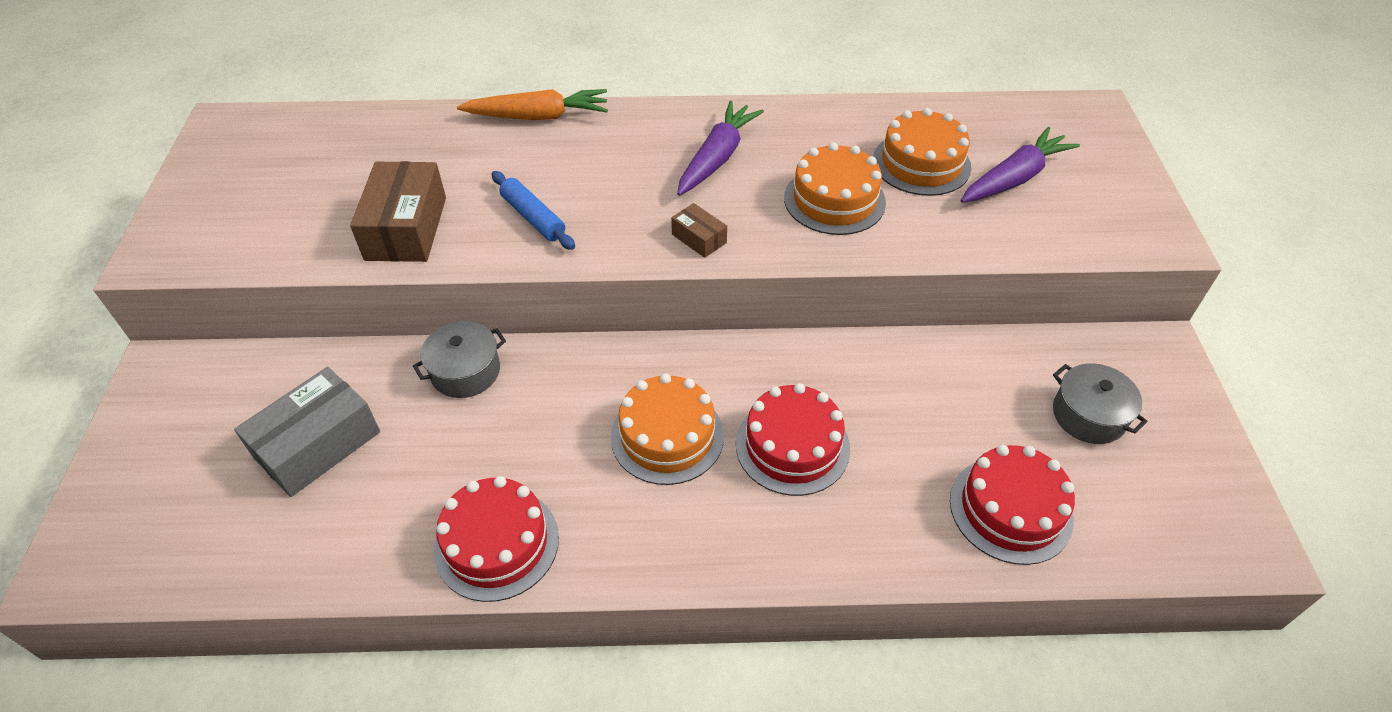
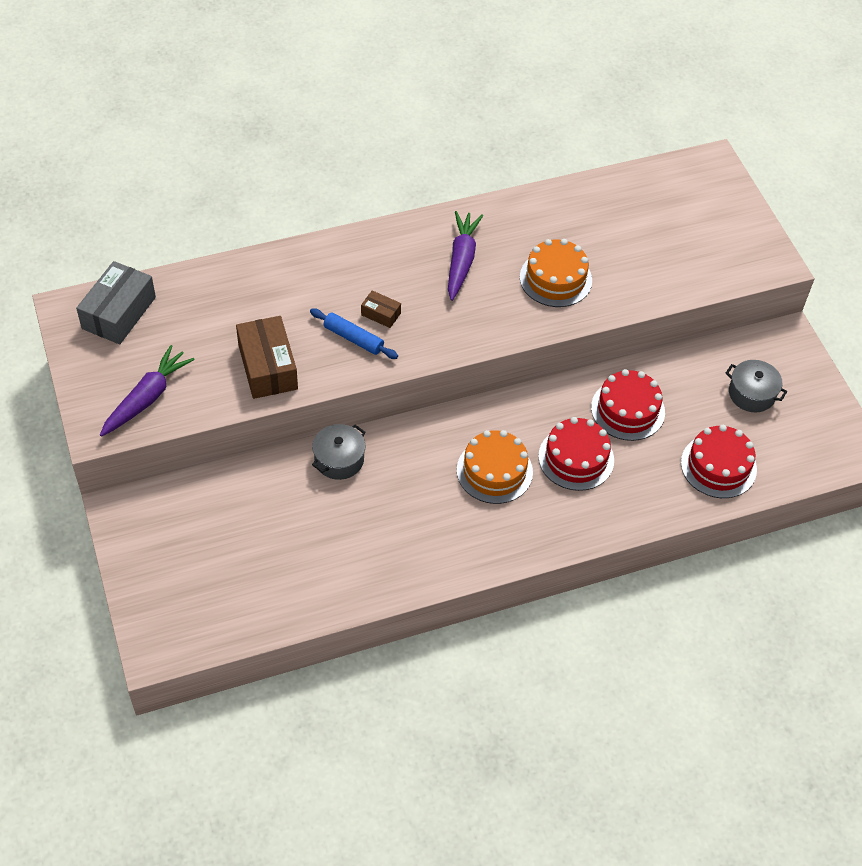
camera: 20 degrees left, 5 degrees up
grey box [234,367,380,497] -> grey box moved to [76,261,156,344]
red cake [434,476,559,602] -> red cake moved to [591,369,665,441]
orange carrot [457,89,608,120] -> none
brown box [671,203,727,258] -> brown box moved to [361,290,401,328]
orange cake [873,108,971,196] -> none
purple carrot [961,127,1080,203] -> purple carrot moved to [100,345,195,436]

